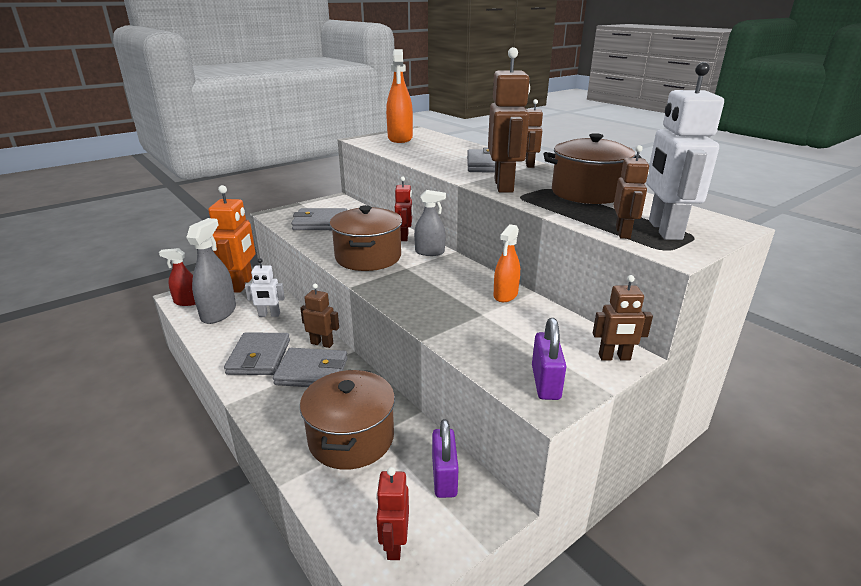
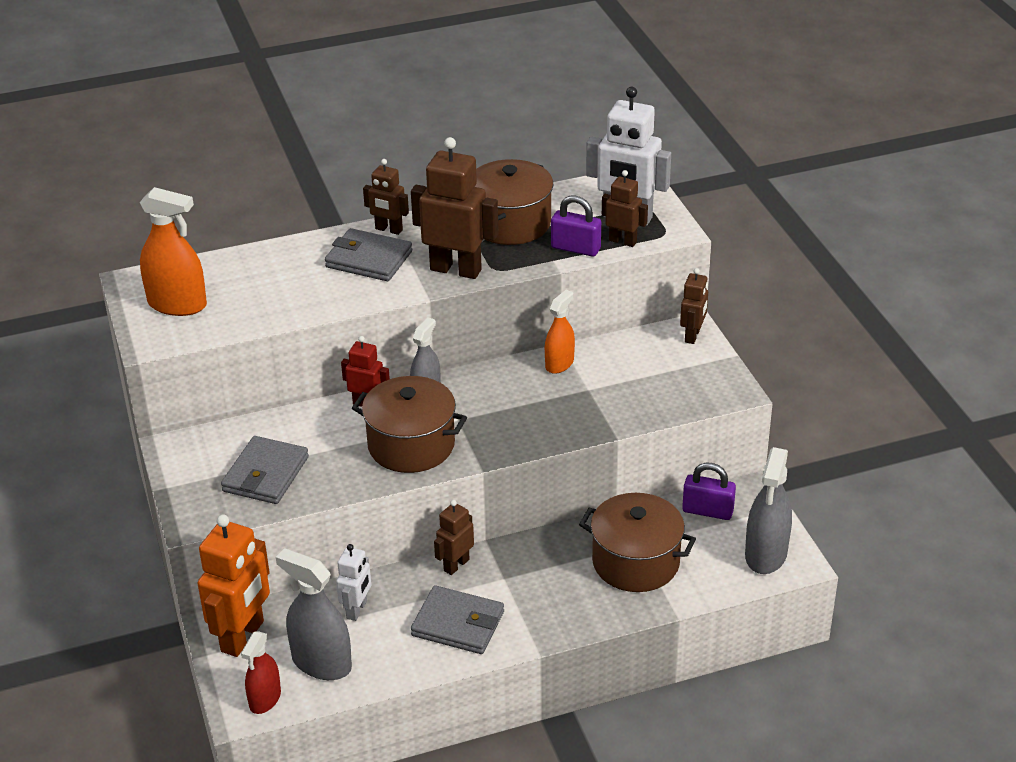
camera: 70 degrees left, 10 degrees up
orange robot [208,185,256,293] -> orange robot turned 90 degrees clockwise [197,515,270,657]
grey wallet [273,348,348,387] -> none
red robot [376,467,409,560] -> grey spray bottle [745,447,792,574]
orange spray bottle [494,224,520,302] -> orange spray bottle turned 105 degrees counterclockwise [545,290,575,374]
purple padlock [532,318,567,400] -> purple padlock moved to [551,196,601,257]

